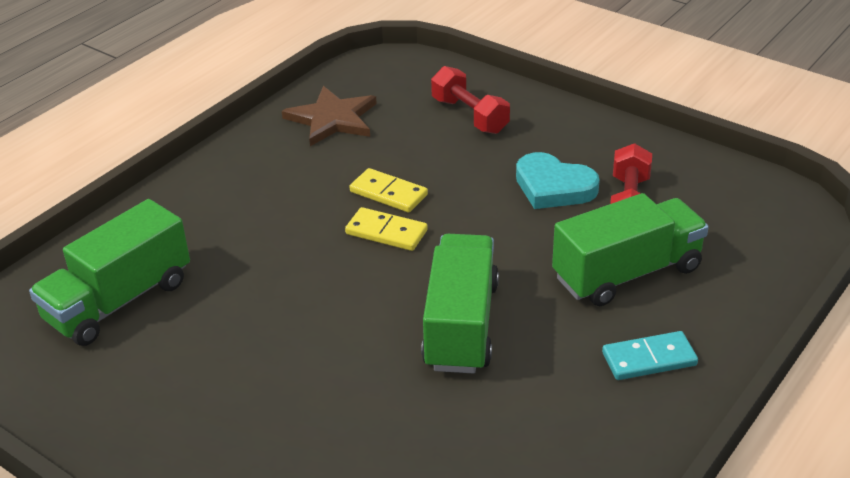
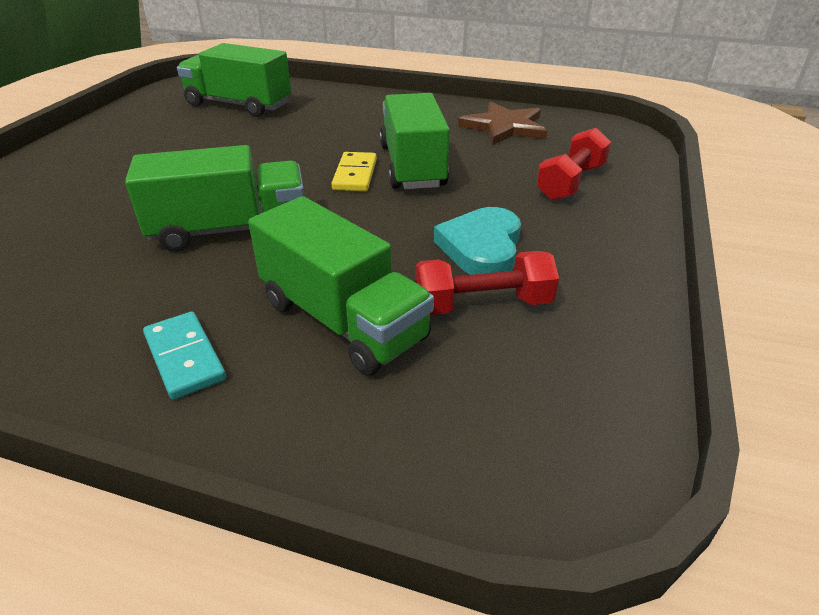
camera: 70 degrees right, 0 degrees up
yellow domino [349,168,428,212] -> green truck [379,93,450,189]

